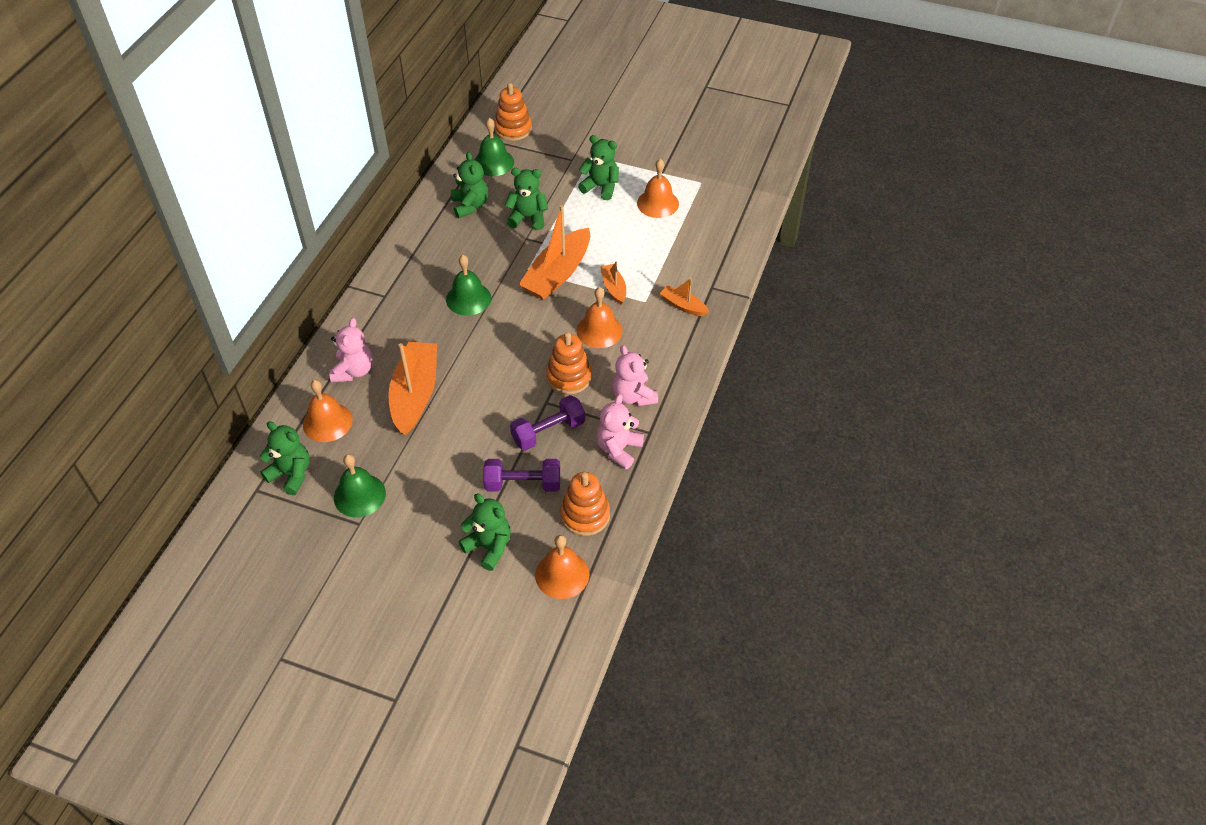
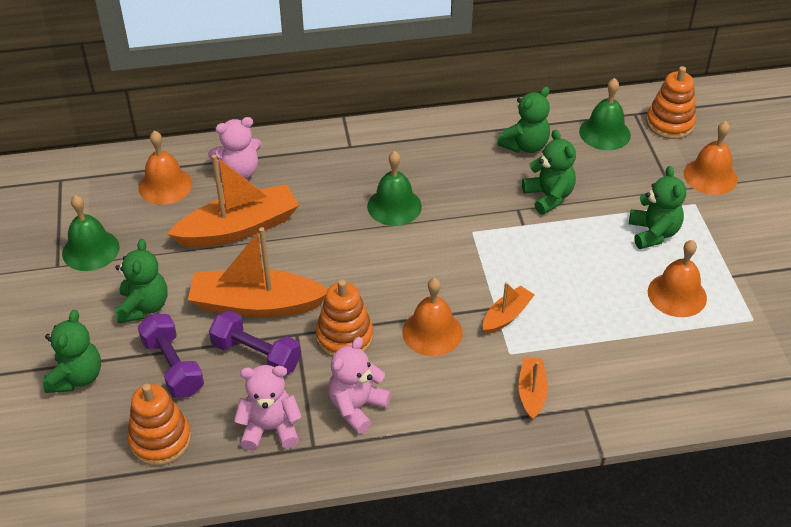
camera: 60 degrees right, 5 degrees down
green teddy bear [260,421,310,495] -> green teddy bear moved to [115,239,167,323]
orange boat [518,205,590,300] -> orange boat moved to [188,227,328,318]
orange bell [535,535,589,599] -> orange bell moved to [684,121,738,195]

